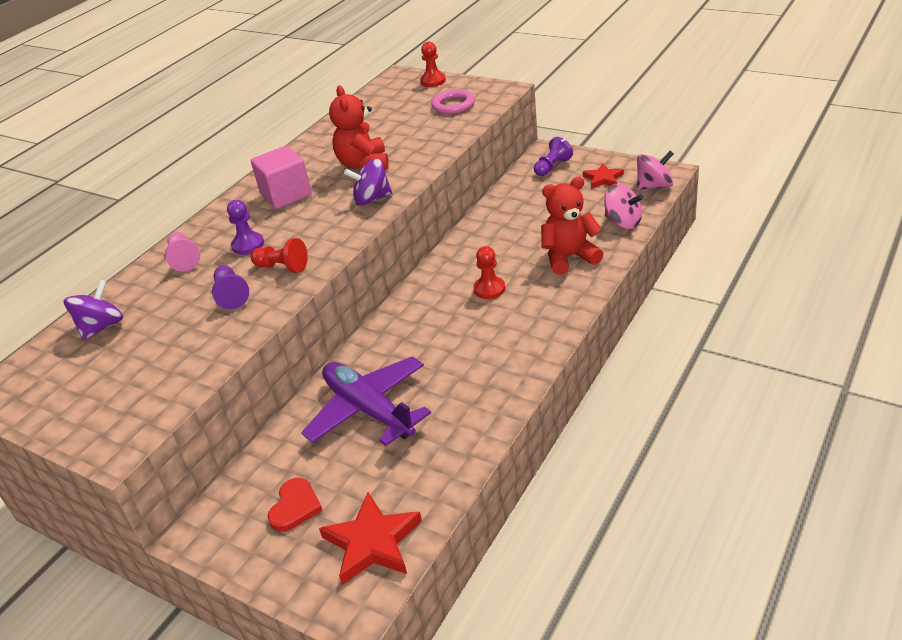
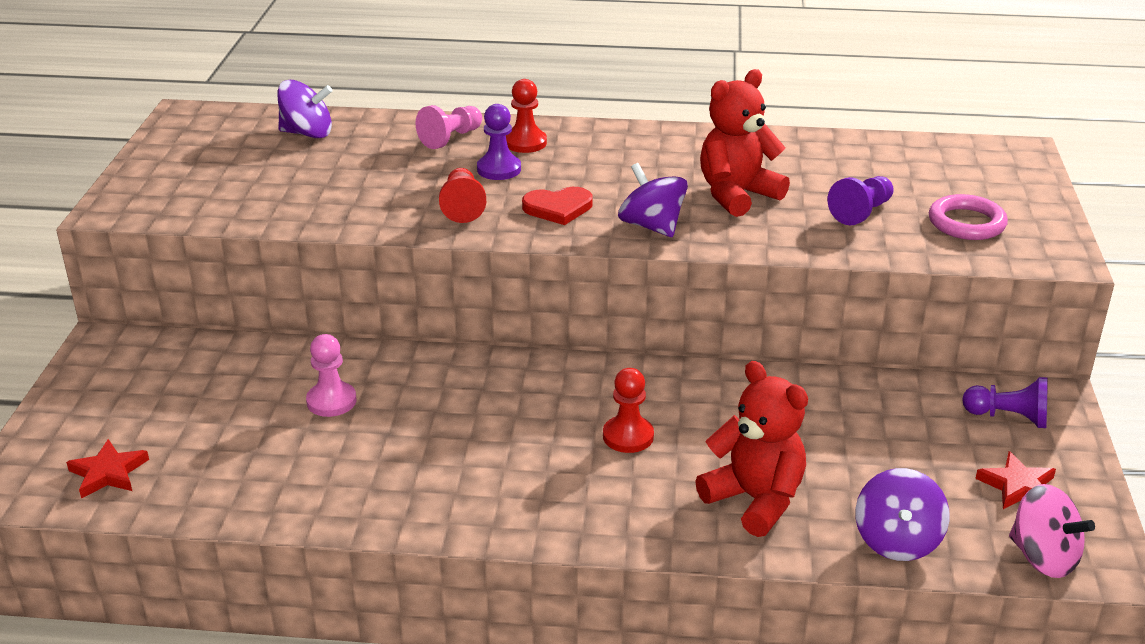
camera: 60 degrees right, 5 degrees down
purple pawn [212,265,249,309] -> purple pawn moved to [828,176,893,225]
pink cube [251,146,312,209] -> none
red heart [267,478,323,532] -> red heart moved to [522,187,592,225]
purple plane [301,356,431,446] -> pink pawn [306,334,356,417]
red star [319,492,422,585] -> red star [66,439,149,499], size x0.61
red pawn [420,42,446,87] -> red pawn moved to [506,79,547,153]
pink spinning top [604,184,643,229] -> purple spinning top [855,468,950,561]

